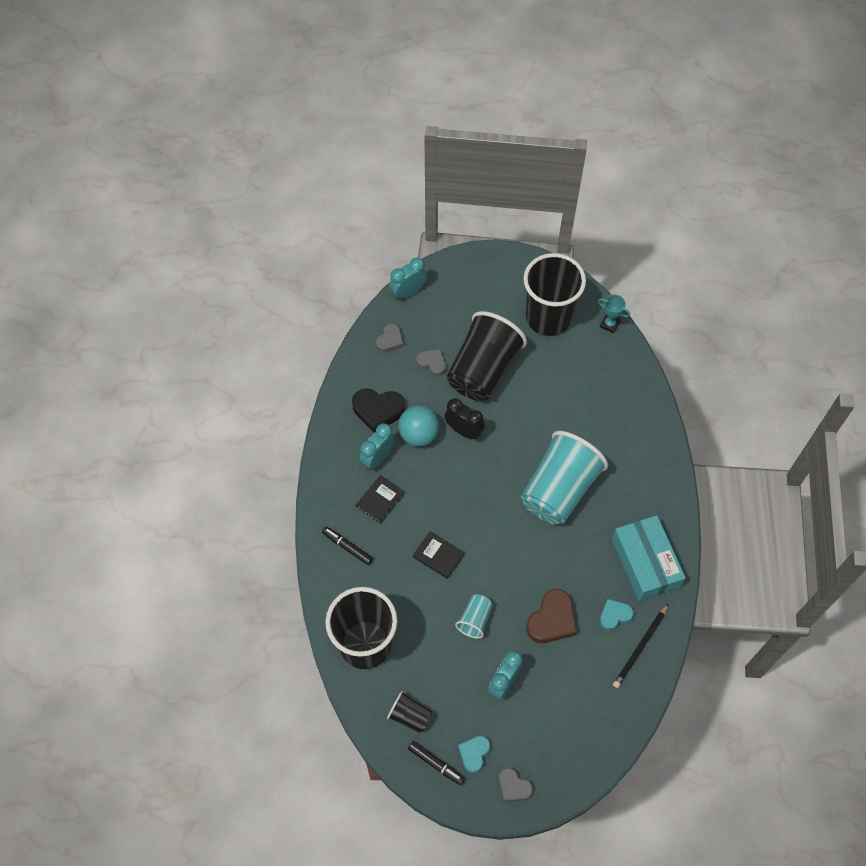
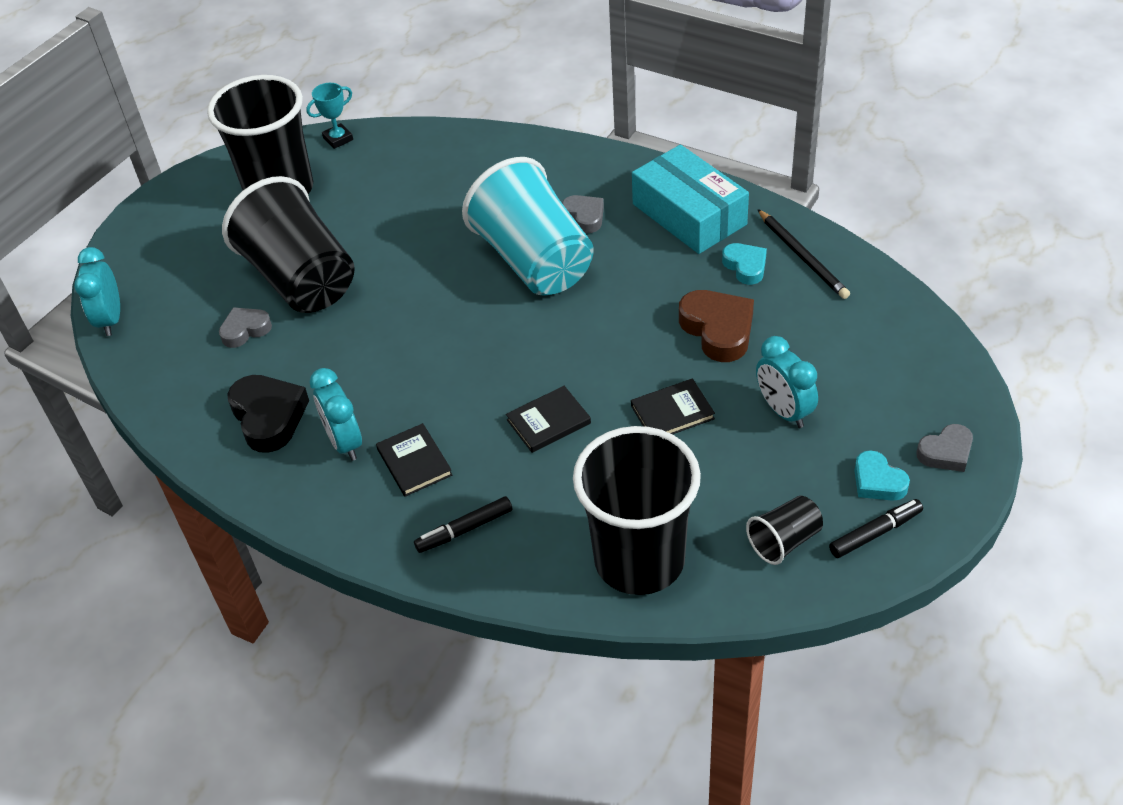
camera: 60 degrees left, 15 degrees down
black heart [352,388,405,433] -> black heart turned 60 degrees counterclockwise [227,375,309,453]
grey heart [376,323,403,353] -> grey heart moved to [562,195,604,233]
turquoise ball [398,406,439,446] -> none
black clock [444,398,485,440] -> none
turquoise cup [455,594,493,639] -> black book [631,378,715,434]
turquoise heart [599,599,634,631] -> turquoise heart turned 150 degrees clockwise [722,243,767,285]
turquoise box [612,515,686,601] -> turquoise box turned 45 degrees clockwise [632,144,749,254]

